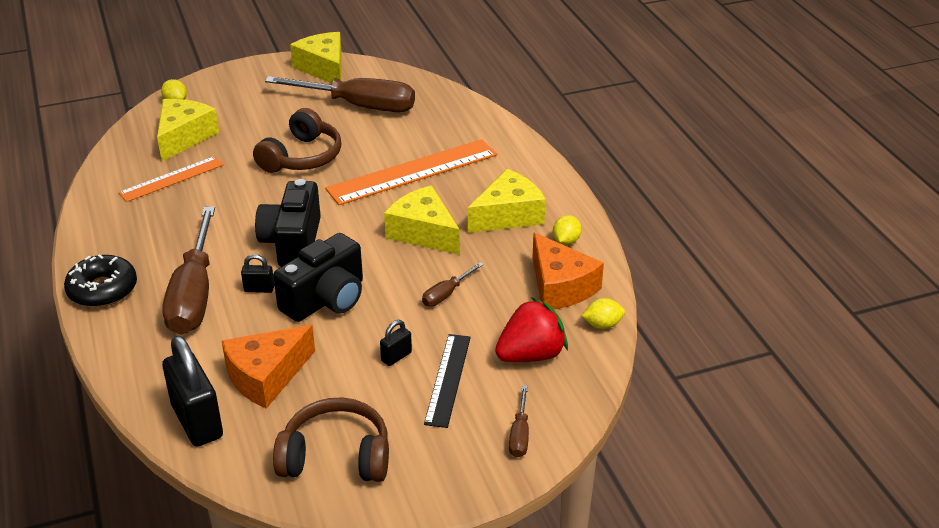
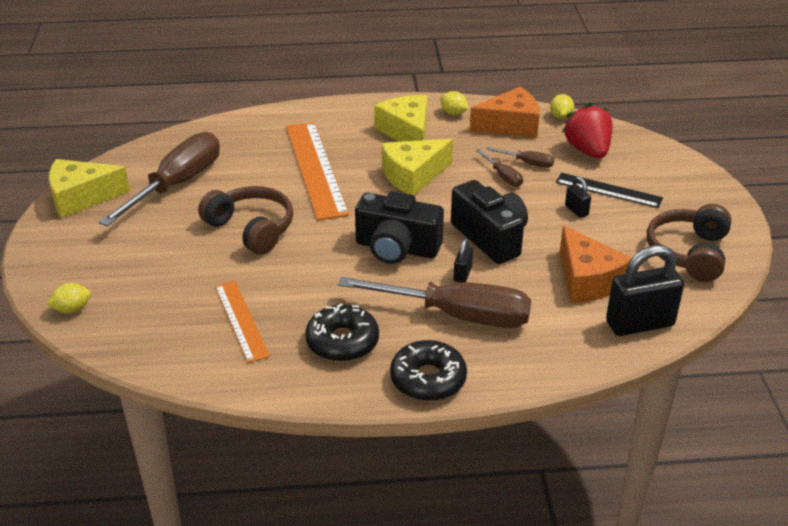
camera: 75 degrees left, 0 degrees up
yellow cheese [157,99,219,161] -> none
brown screwdriver [509,385,529,458] -> brown screwdriver moved to [486,147,554,168]
none -> black donut [305,303,379,362]

